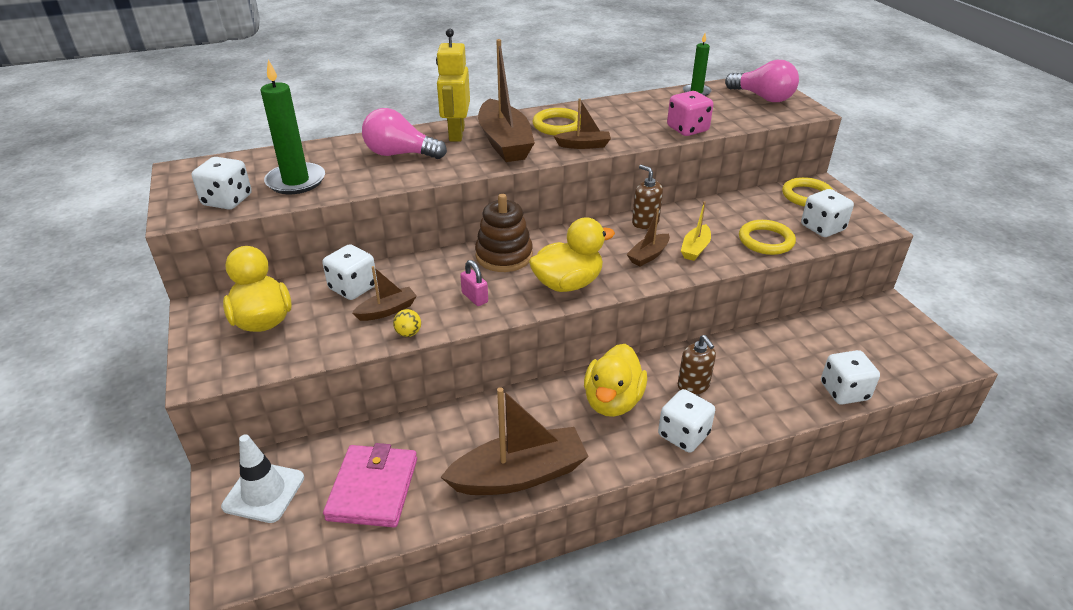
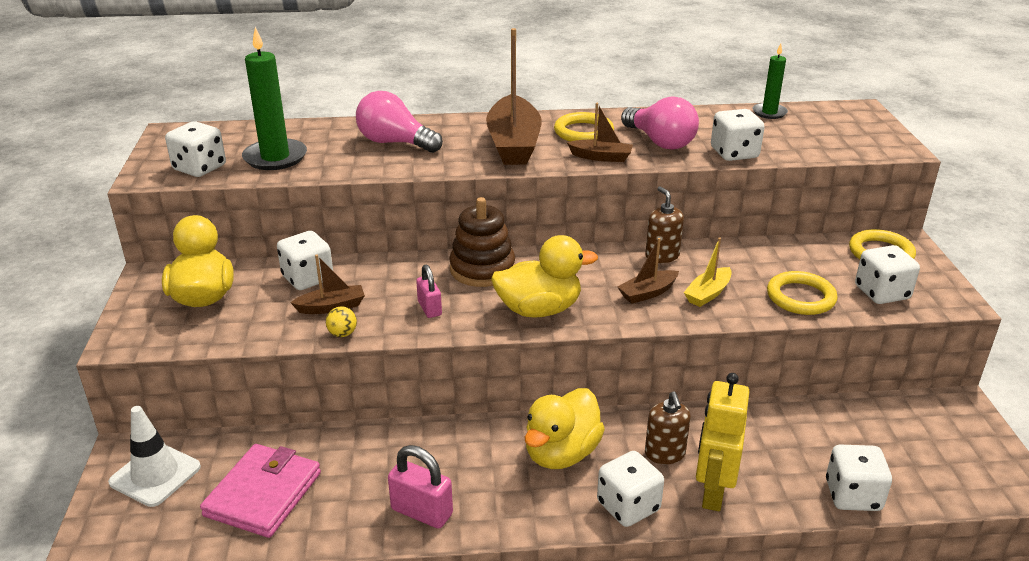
camera: 15 degrees right, 5 degrees down
yellow robot [436,28,470,142] -> yellow robot moved to [696,373,750,511]
brown boat [441,387,589,495] -> pink padlock [388,445,453,529]
pink dice [667,91,713,136] -> white dice [711,109,765,161]
pink light bulb [725,60,799,102] -> pink light bulb moved to [621,96,699,150]

